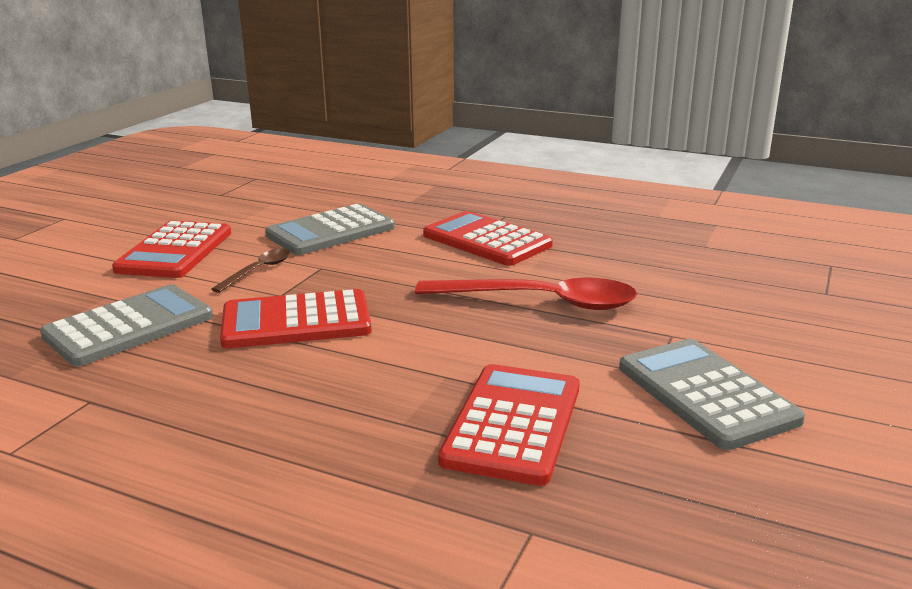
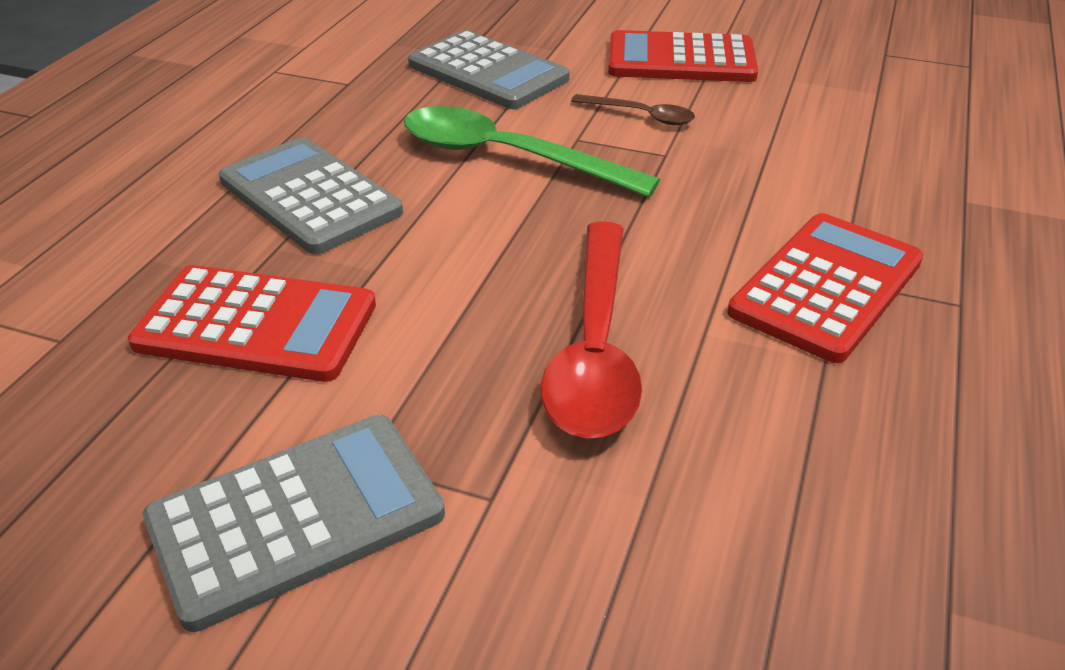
camera: 85 degrees right, 15 degrees up
red calculator [220,289,372,348] -> green spoon [404,106,660,197]
grey calculator [265,204,395,255] -> grey calculator moved to [219,137,403,254]

